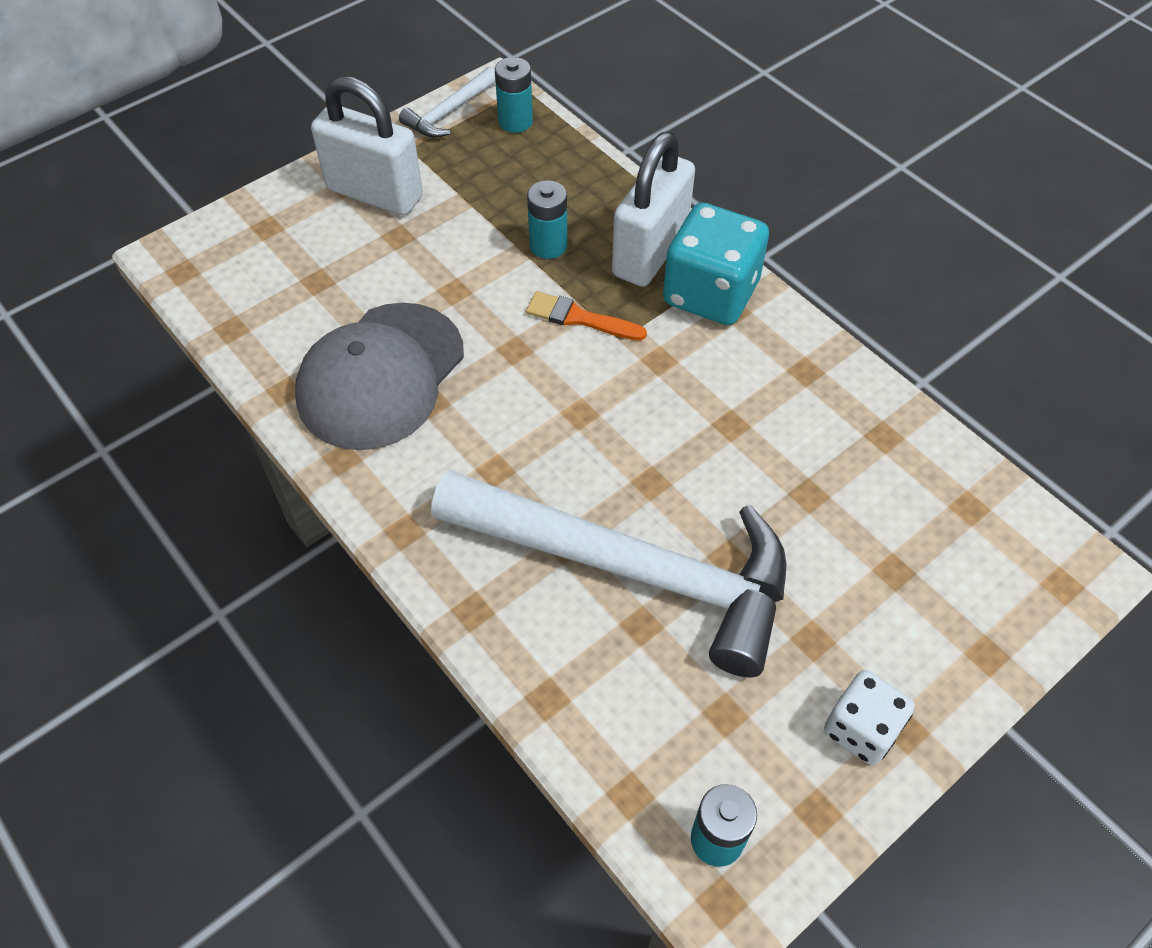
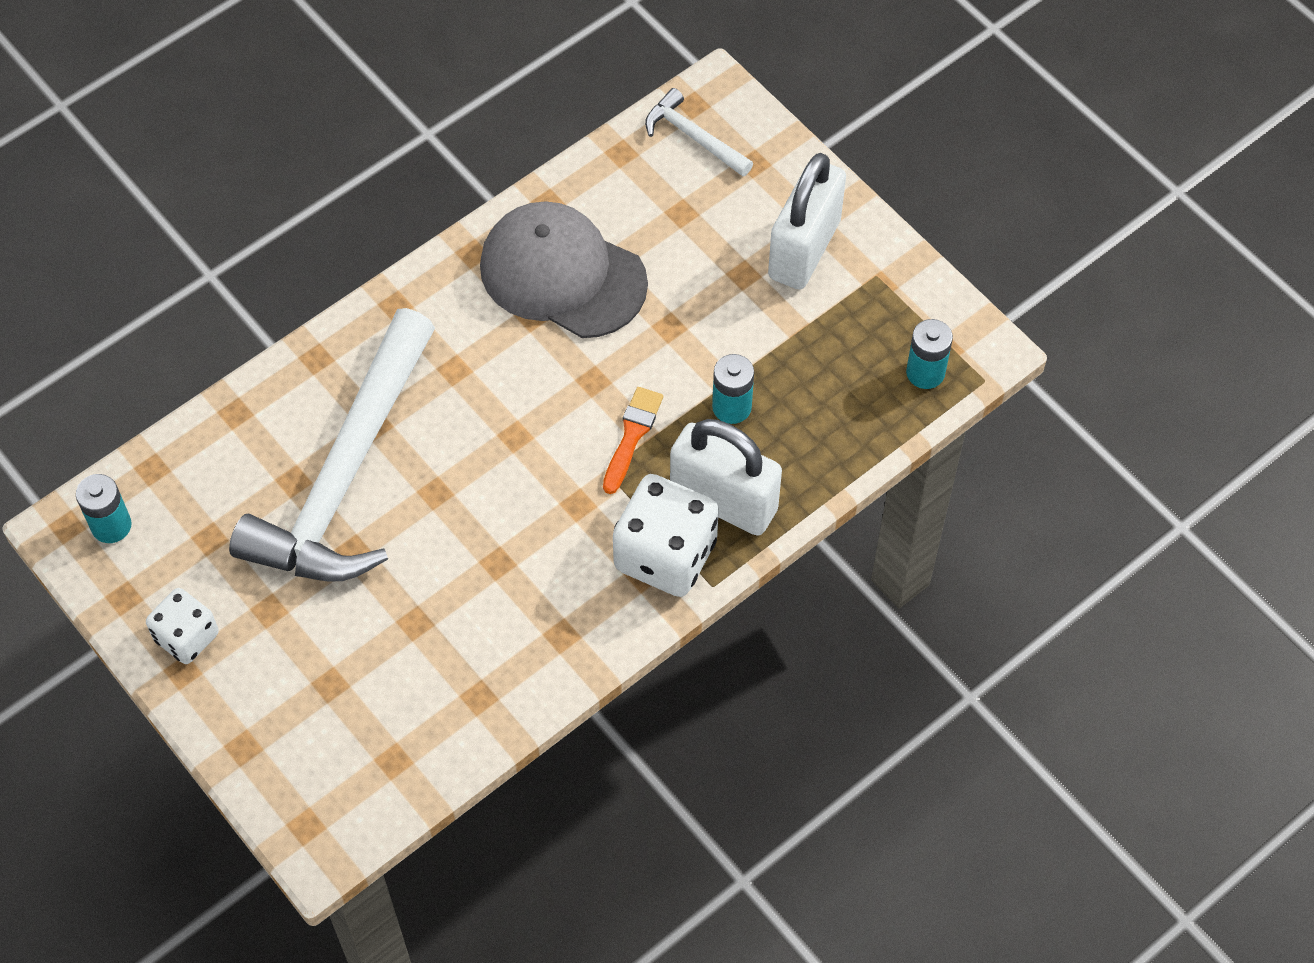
camera: 90 degrees right, 5 degrees up
white hammer [399,67,496,138] -> white hammer moved to [645,88,753,176]
turquoise dice [663,203,769,325] -> white dice [613,474,719,597]

